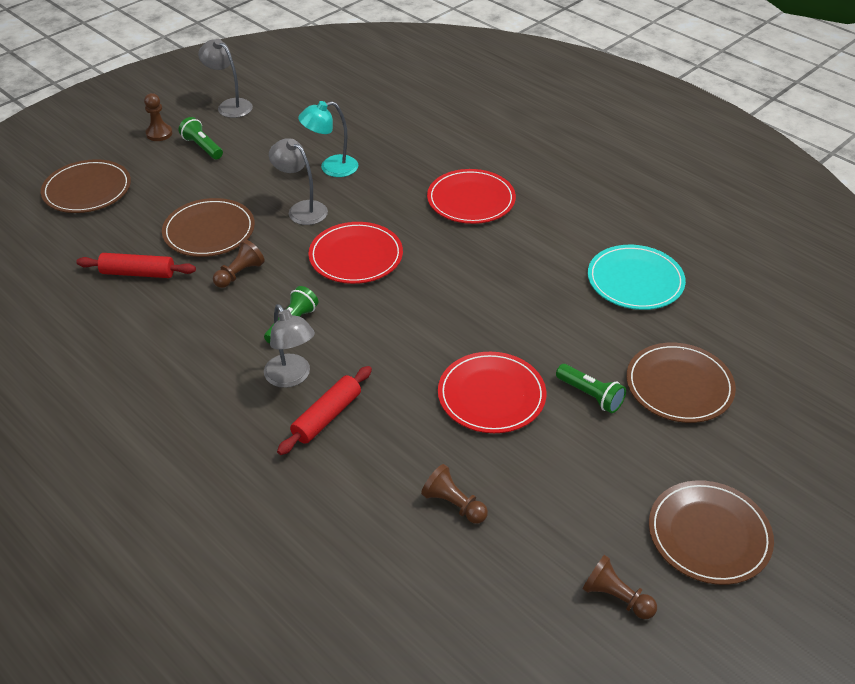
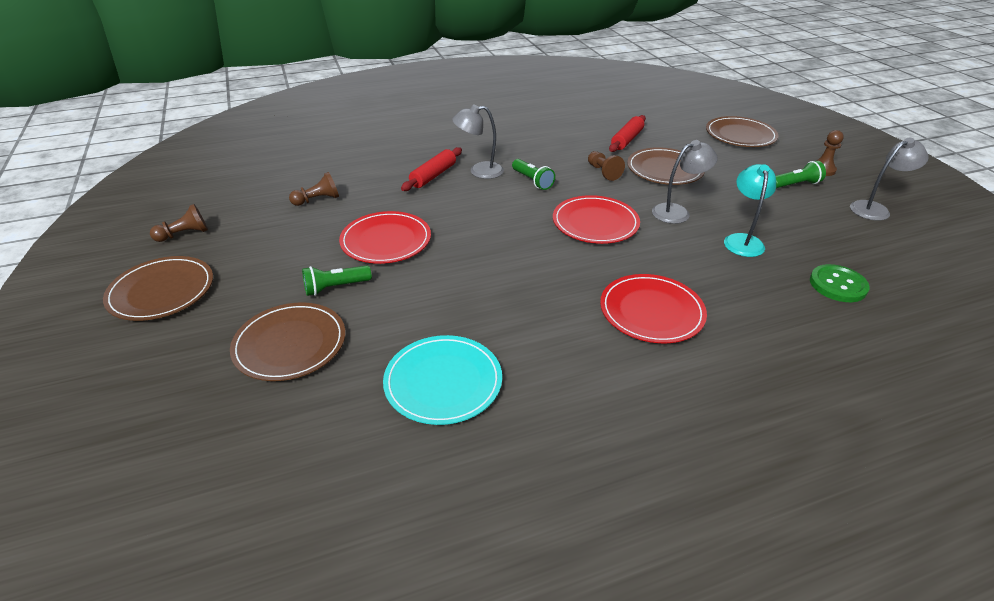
camera: 115 degrees right, 5 degrees down
red rolling pin [277,366,372,455] -> red rolling pin turned 60 degrees clockwise [401,147,462,191]
none -> green button [810,264,870,302]

